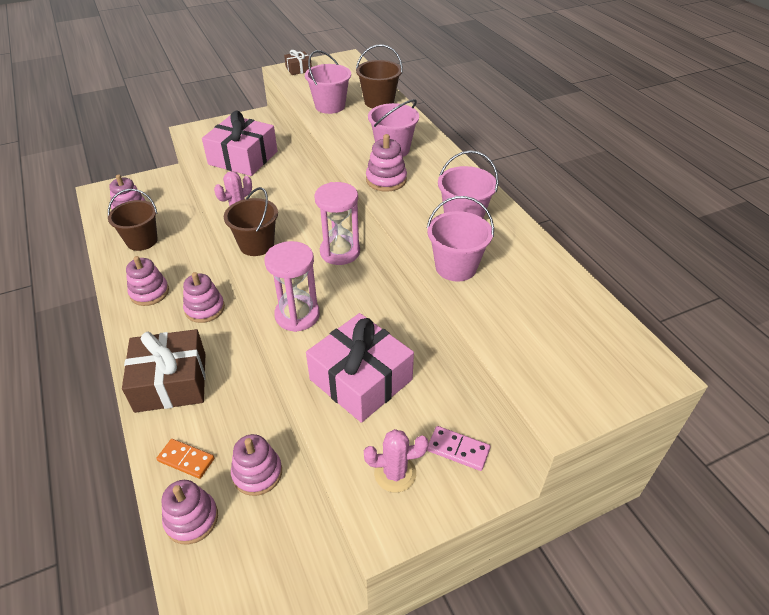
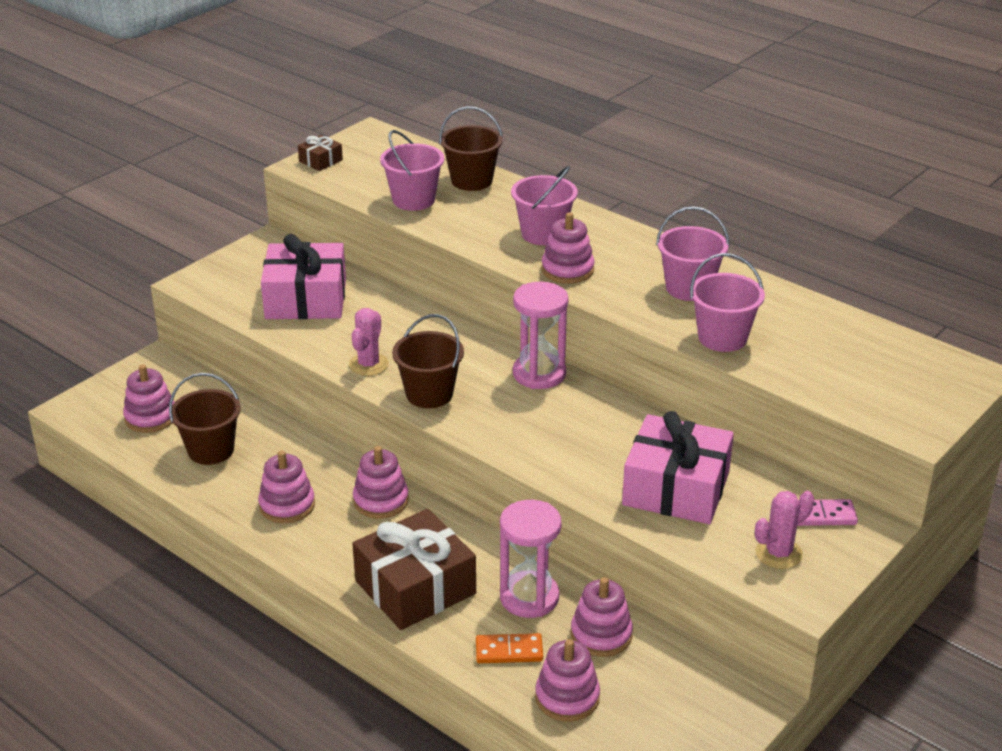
camera: 25 degrees left, 10 degrees down
pink hourglass [264,241,320,332] -> pink hourglass moved to [500,500,562,618]

